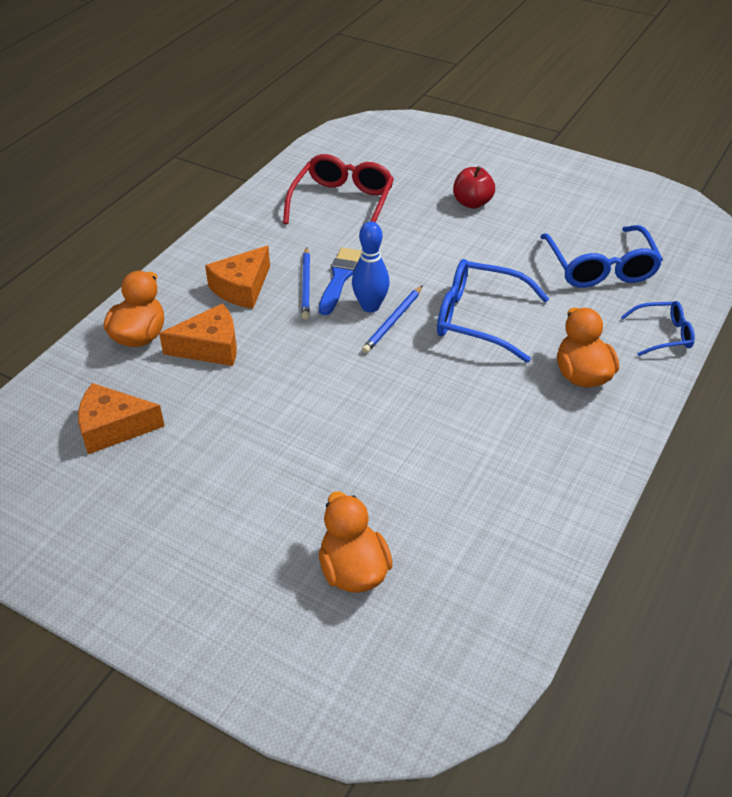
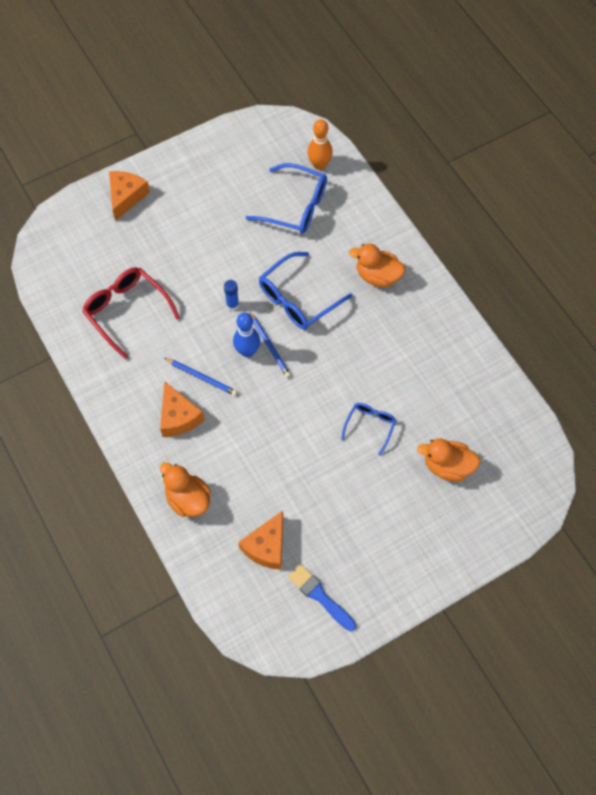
camera: 60 degrees left, 20 degrees up
orange cheese [159,303,237,366] -> orange cheese moved to [109,171,150,221]
blue brush [319,247,362,315] -> blue brush moved to [288,564,356,631]
red apple [453,166,495,209] -> none
blue glasses [621,301,695,356] -> blue glasses moved to [341,403,396,456]
none -> blue glue stick [224,280,239,311]
none -> orange bowling pin [308,119,333,170]

